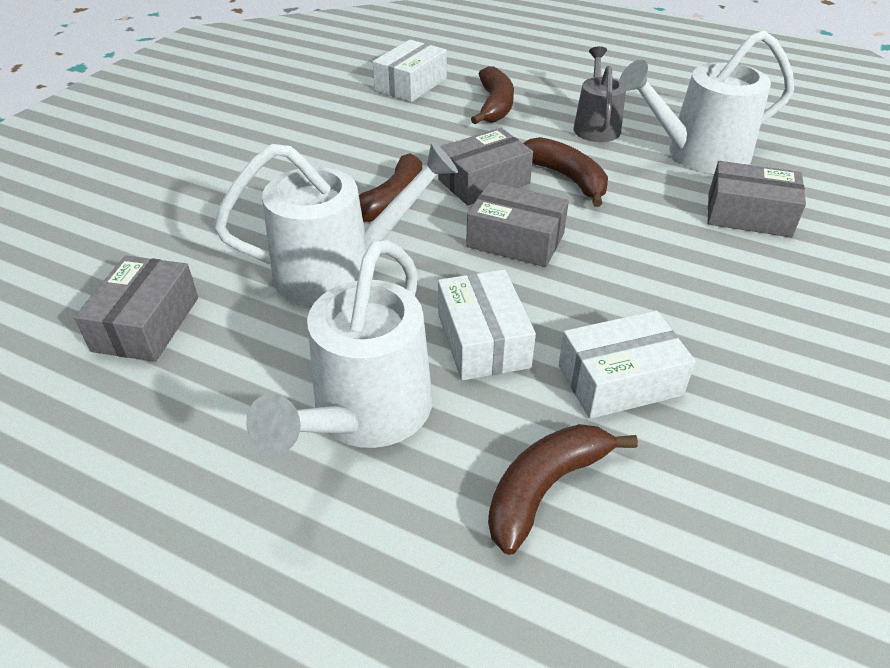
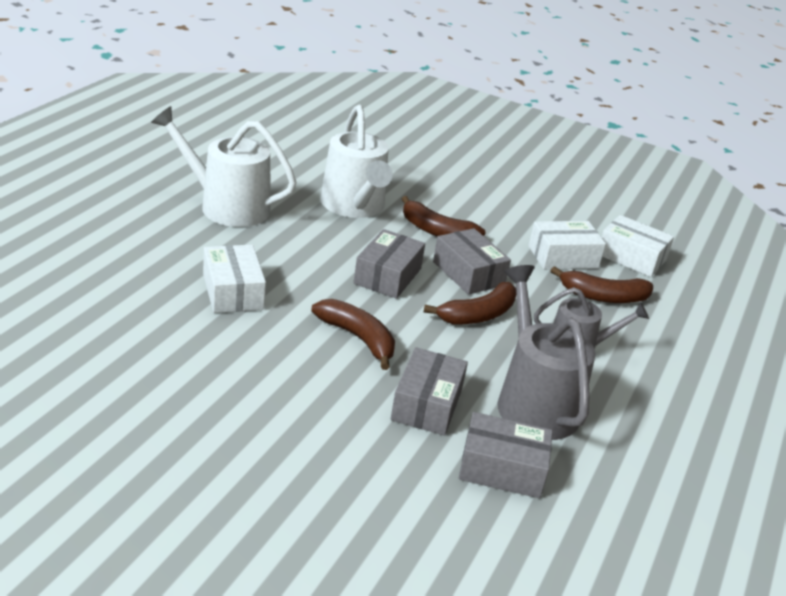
camera: 85 degrees right, 10 degrees down
grey box [74,256,198,362] -> grey box moved to [459,412,553,498]
white box [438,269,536,381] -> white box moved to [528,221,606,270]
brown banana [488,424,638,555] -> brown banana moved to [311,299,395,370]
white watering can [619,30,794,174] -> grey watering can [498,265,596,440]

